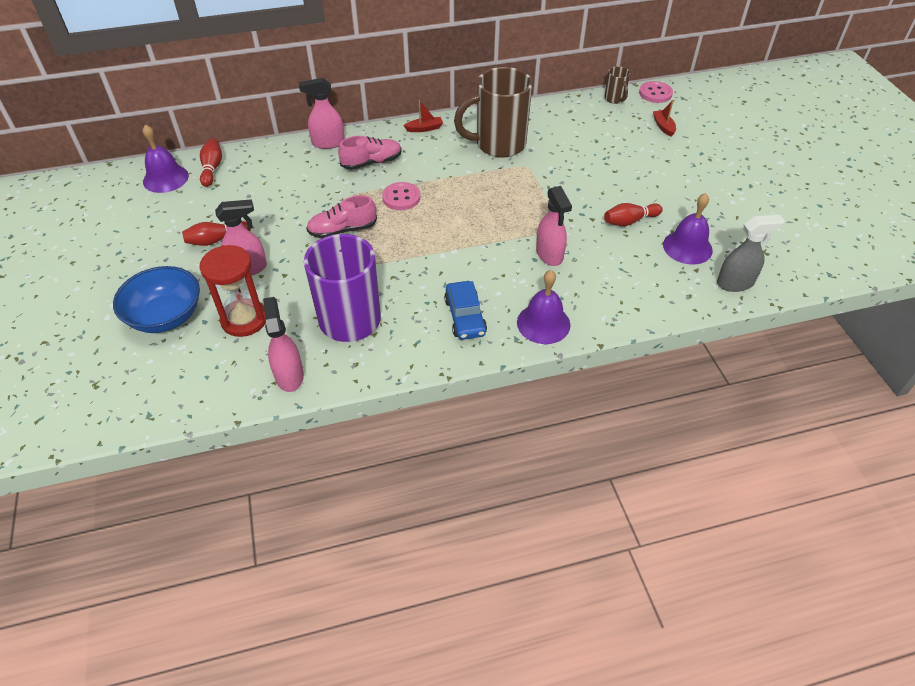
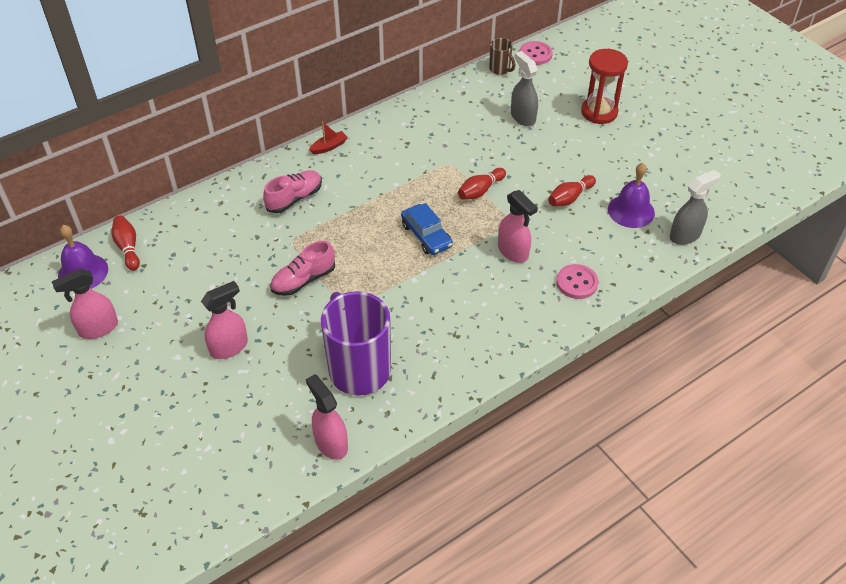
camera: 20 degrees left, 0 degrees up
blue bowl [113,266,200,333] -> none
red bowling pin [182,221,251,246] -> red bowling pin moved to [458,168,506,199]
red hourglass [199,245,266,337] -> red hourglass moved to [581,49,628,124]
pink spray bottle [299,78,345,149] -> pink spray bottle moved to [51,269,118,339]
pink button [382,182,420,210] -> pink button moved to [557,264,599,299]
blue car [444,281,487,340] -> blue car moved to [401,203,453,255]
brown mug [454,67,533,158] -> none
purple bell [517,270,570,344] -> none
red boat [653,100,676,137] -> none
none -> grey spray bottle [511,51,538,126]

